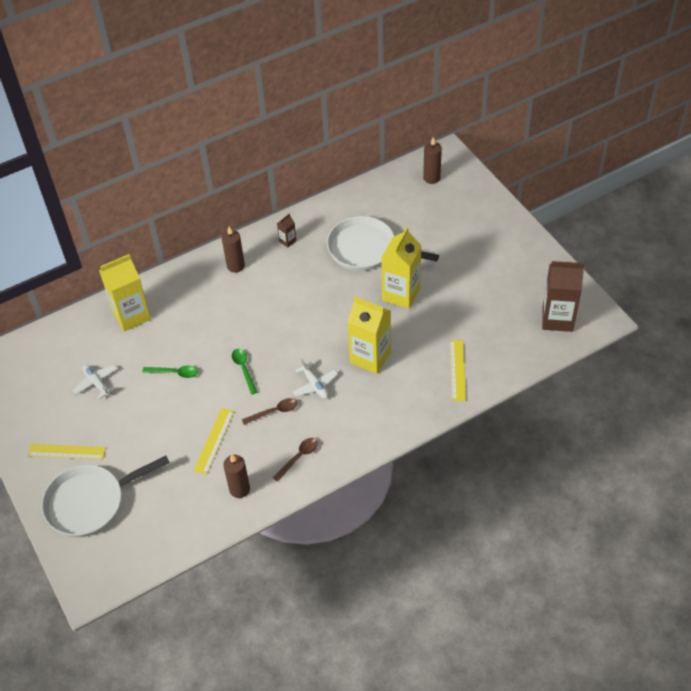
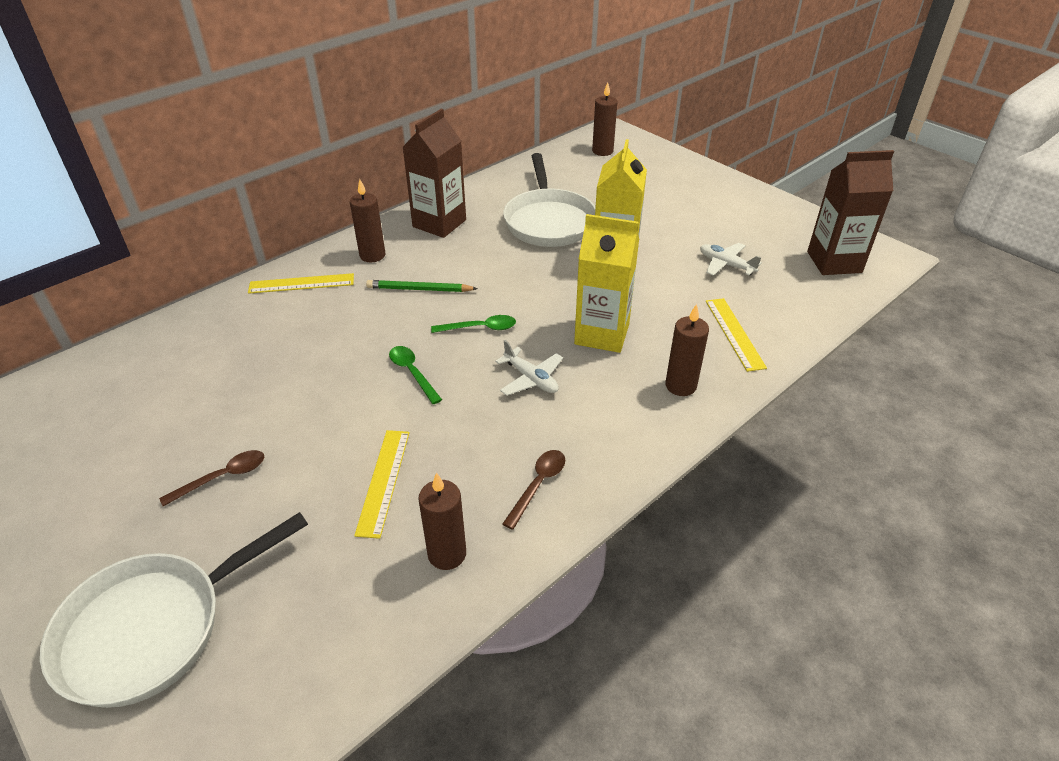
camera: 15 degrees left, 10 degrees down
yellow ruler [28,444,106,460] -> yellow ruler moved to [248,273,354,294]
white plane [73,365,117,399] -> white plane moved to [700,243,762,276]
yellow carton [99,254,151,332] -> none
green spoon [142,366,198,378] -> green spoon moved to [431,315,516,333]
brown spoon [242,398,298,425] -> brown spoon moved to [159,450,264,506]
brown carton [277,214,296,248] -> brown carton [402,109,466,238], size x2.29
white pan [327,216,439,271] -> white pan turned 105 degrees counterclockwise [503,153,595,247]
none -> green pencil [366,280,478,292]
none -> brown candle [665,304,709,396]

